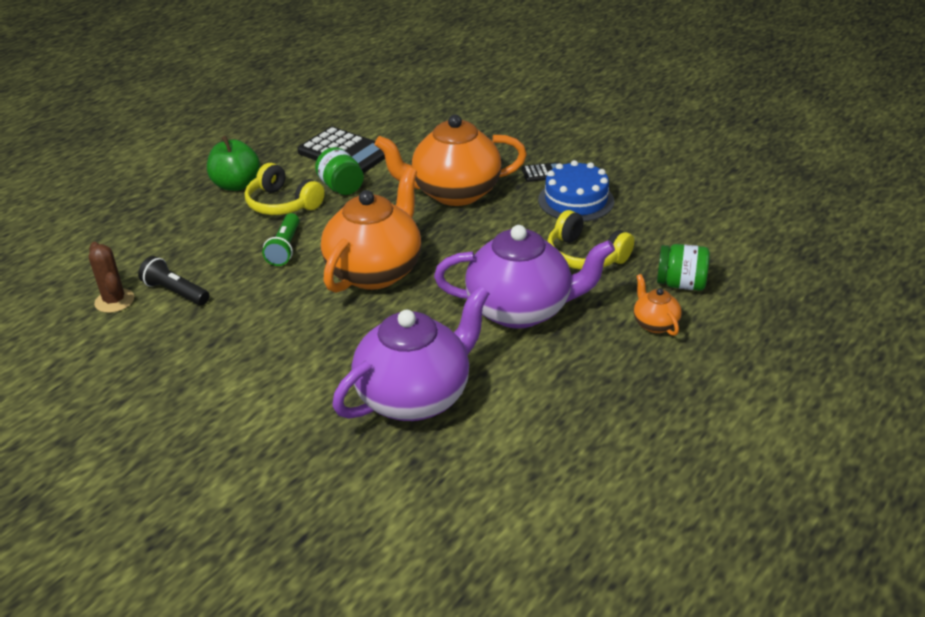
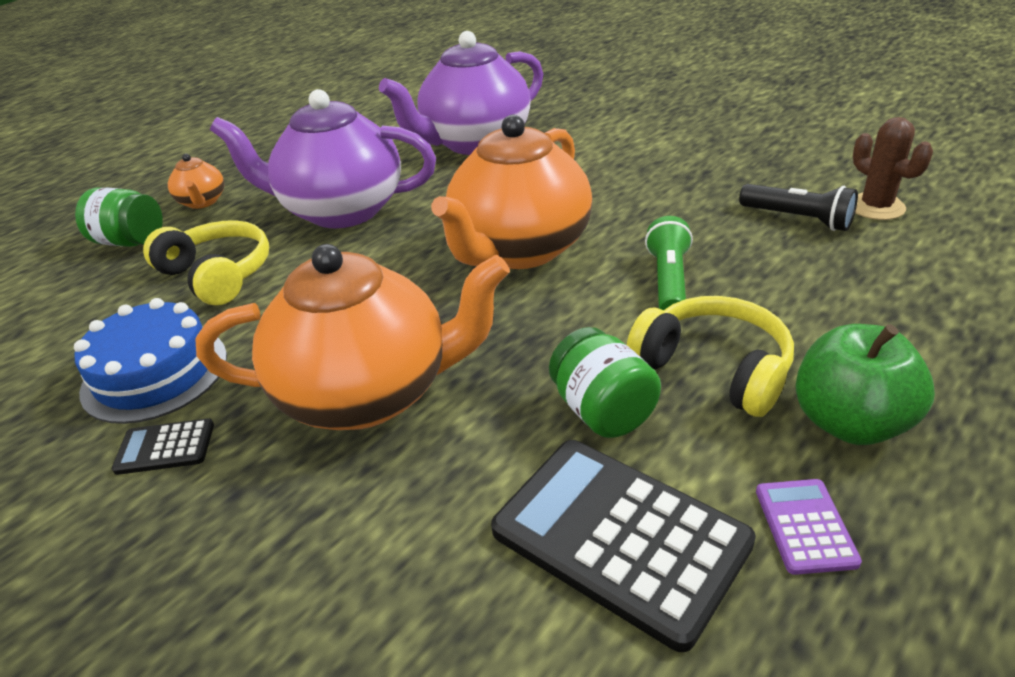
camera: 175 degrees left, 0 degrees up
none -> purple calculator [756,479,862,575]

